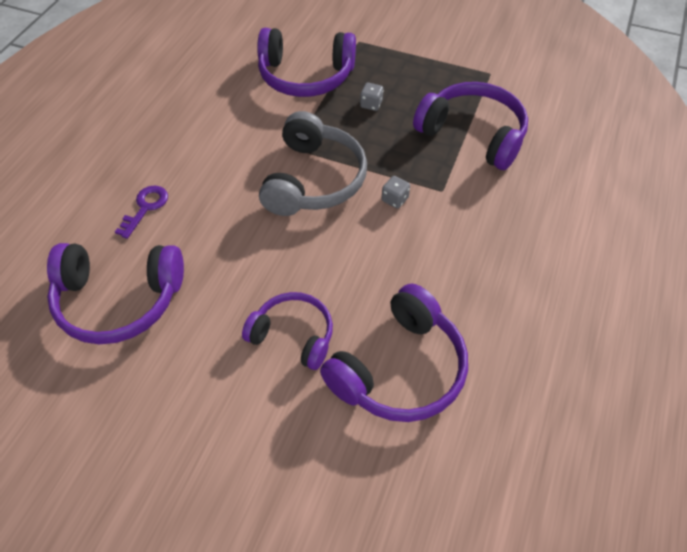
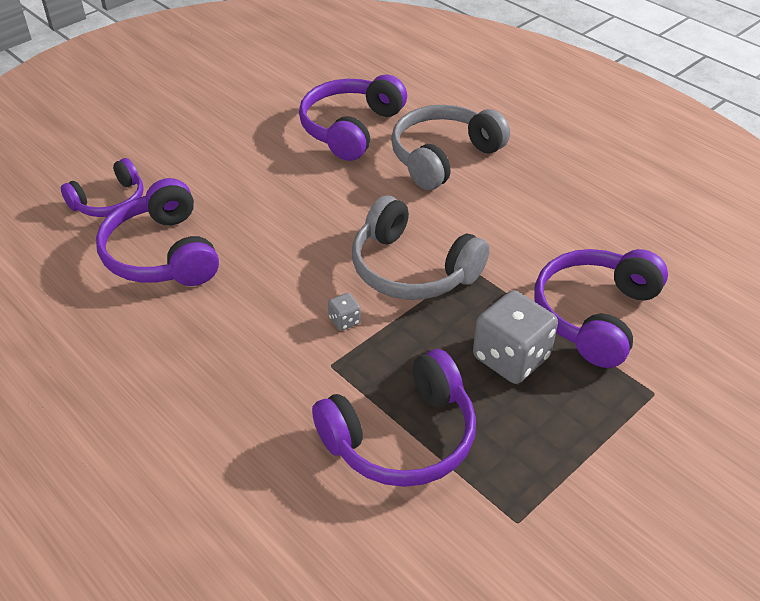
camera: 115 degrees right, 10 degrees down
purple key [115,186,168,239] -> grey headphones [391,105,510,190]
purple headphones [242,292,333,370] -> purple headphones moved to [61,158,144,217]
grey dice [360,83,383,111] -> grey dice [473,290,558,384], size x2.27

